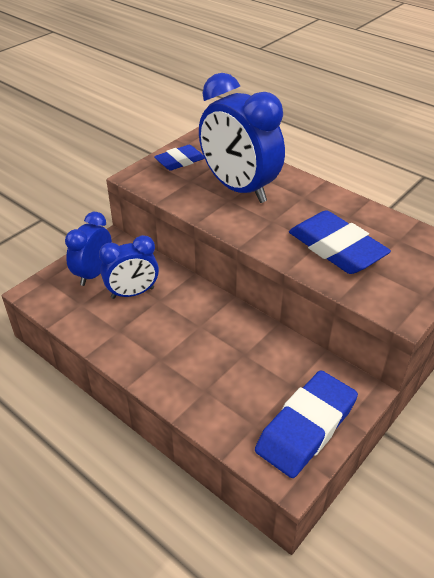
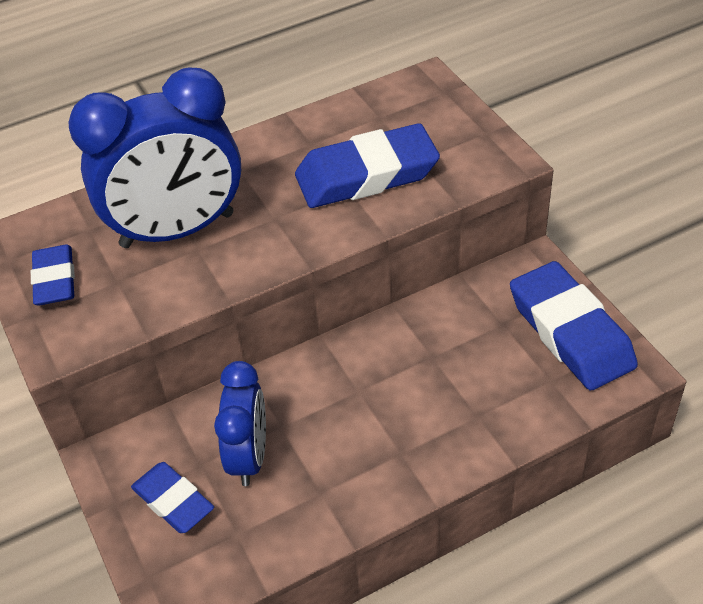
camera: 65 degrees left, 5 degrees up
blue clock [65,212,112,286] -> blue eraser [131,462,214,533]

